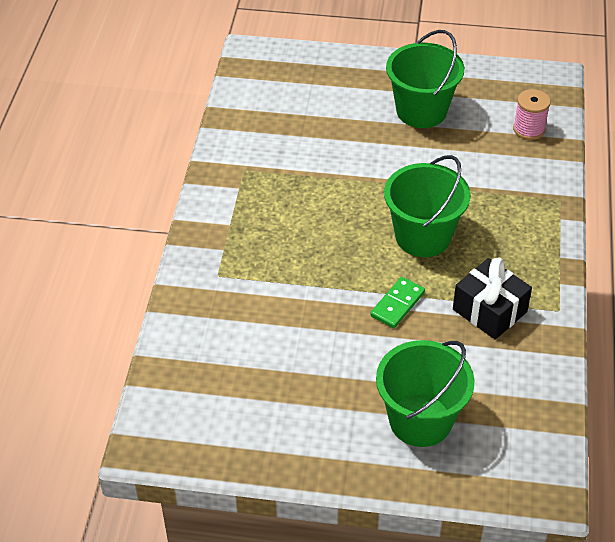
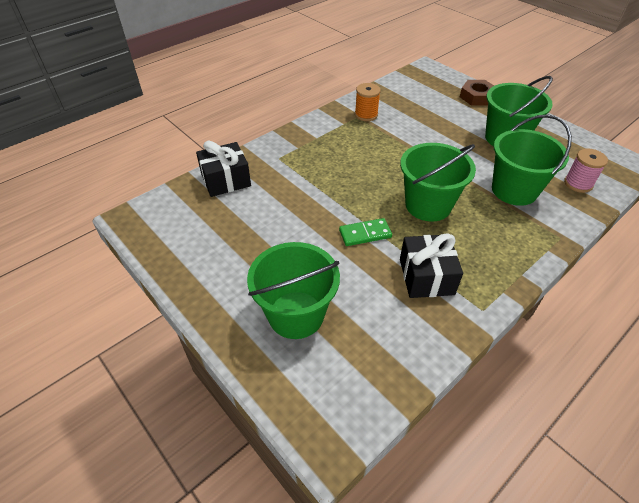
camera: 40 degrees right, 0 degrees up
none -> black gift [196,140,251,197]
none -> orange spool [355,83,381,121]
none -> brown nut [460,80,494,106]
none -> green bucket [492,114,572,206]

